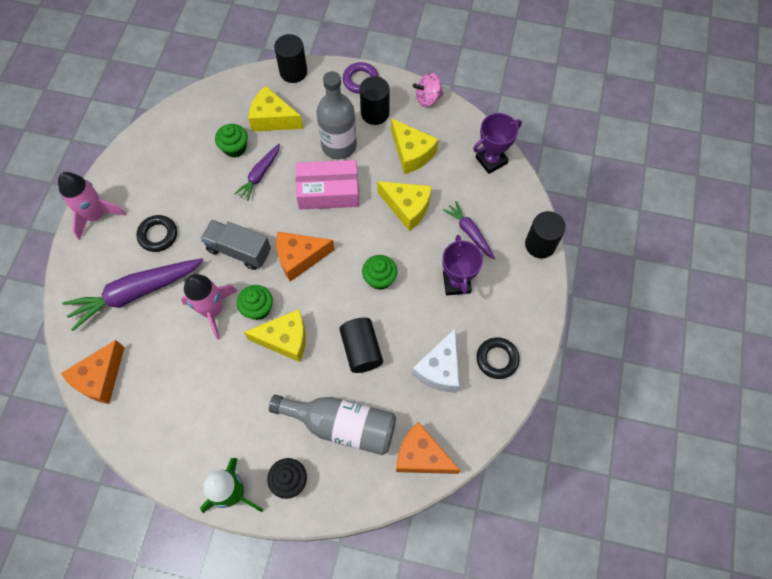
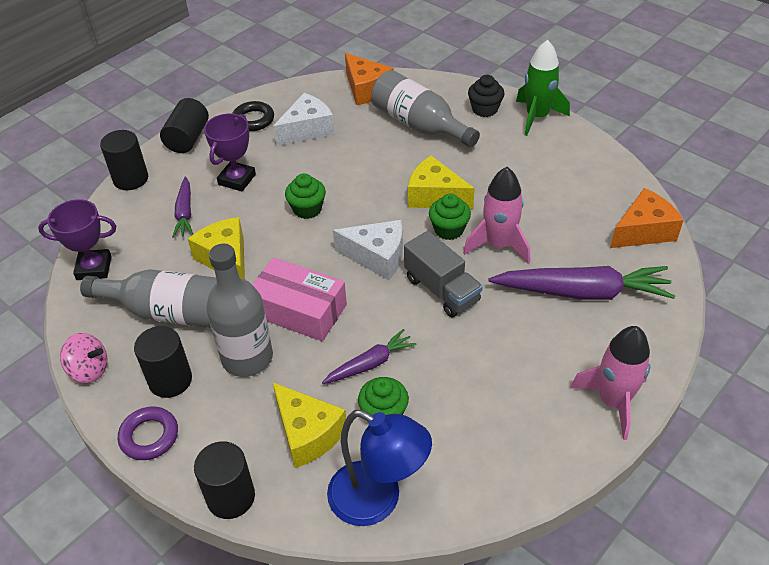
camera: 150 degrees left, 20 degrees down
black ring [136,215,177,252] -> none
orange cheese [276,232,335,282] -> white cheese [333,220,403,280]
black cylinder [339,318,383,373] -> black cylinder moved to [160,98,209,153]
yellow cheese [391,118,439,174] -> grey bottle [80,269,217,328]
none -> blue lamp [327,410,432,526]

